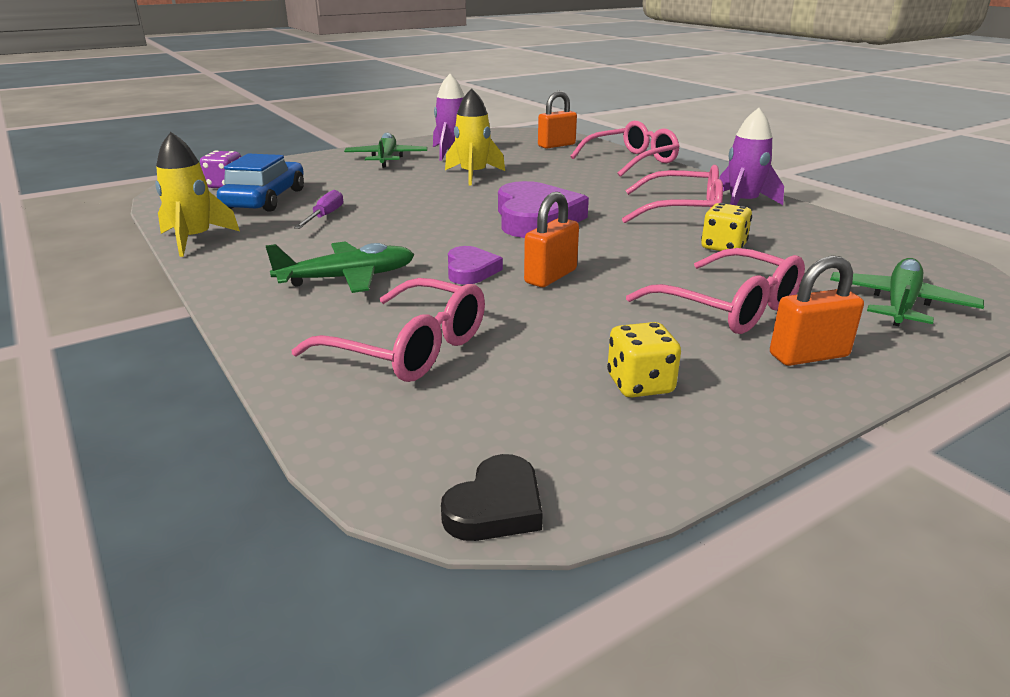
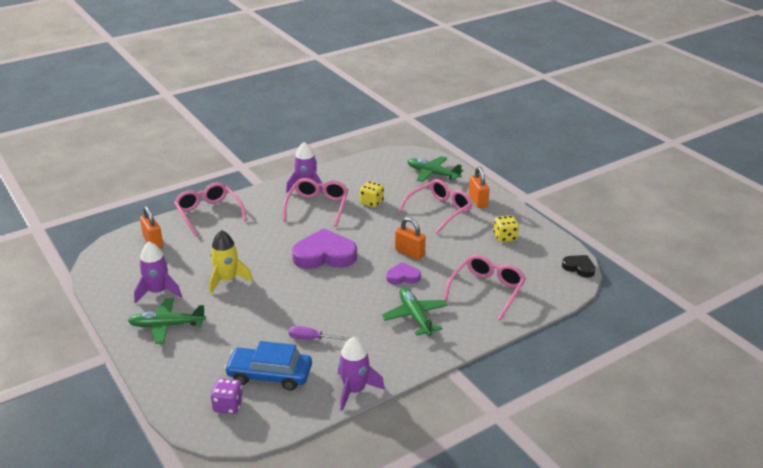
camera: 90 degrees left, 5 degrees up
yellow rocket [155,132,240,257] -> purple rocket [338,337,385,411]

